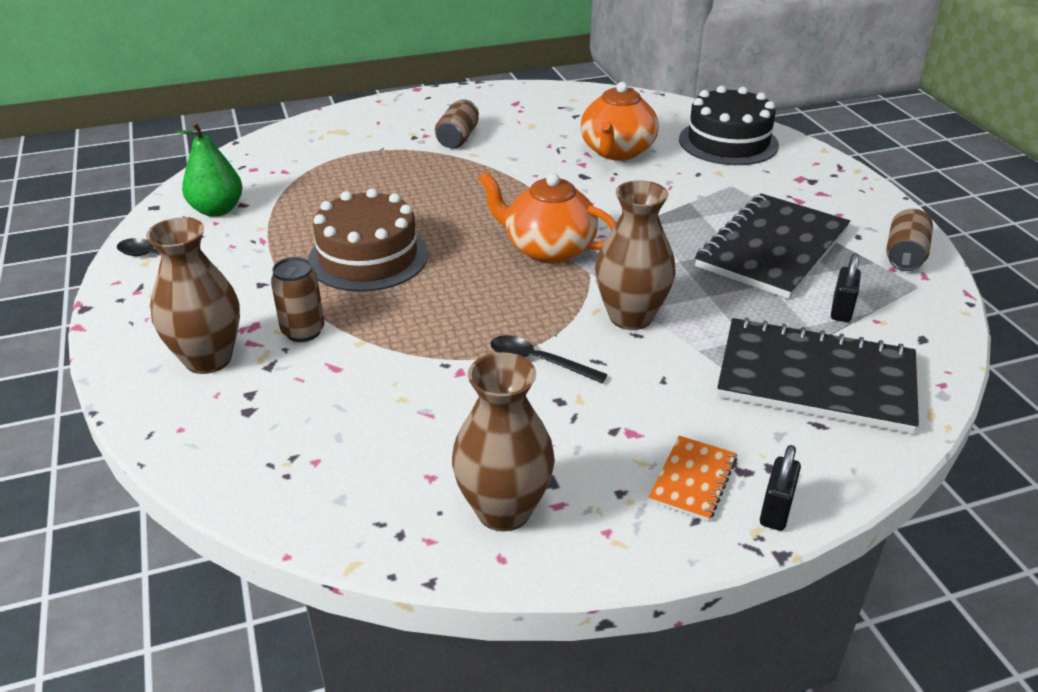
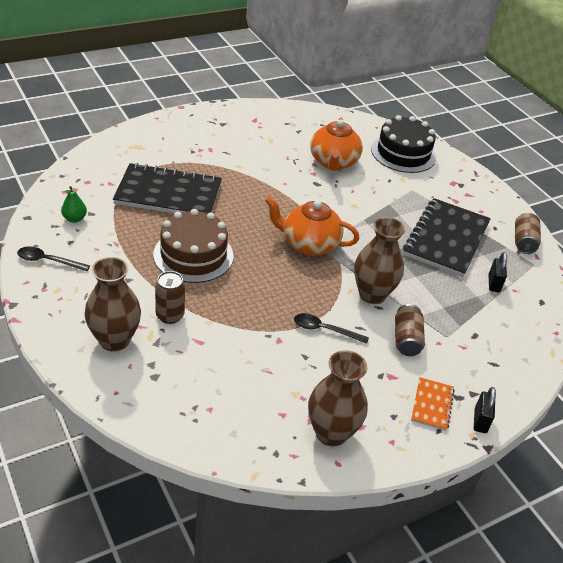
camera: 15 degrees left, 5 degrees up
green pear [176,122,243,217] -> green pear [61,186,87,223], size x0.62
brown can [435,99,479,148] -> brown can moved to [395,304,425,356]
black notebook [717,317,919,434] -> black notebook moved to [113,163,222,213]

